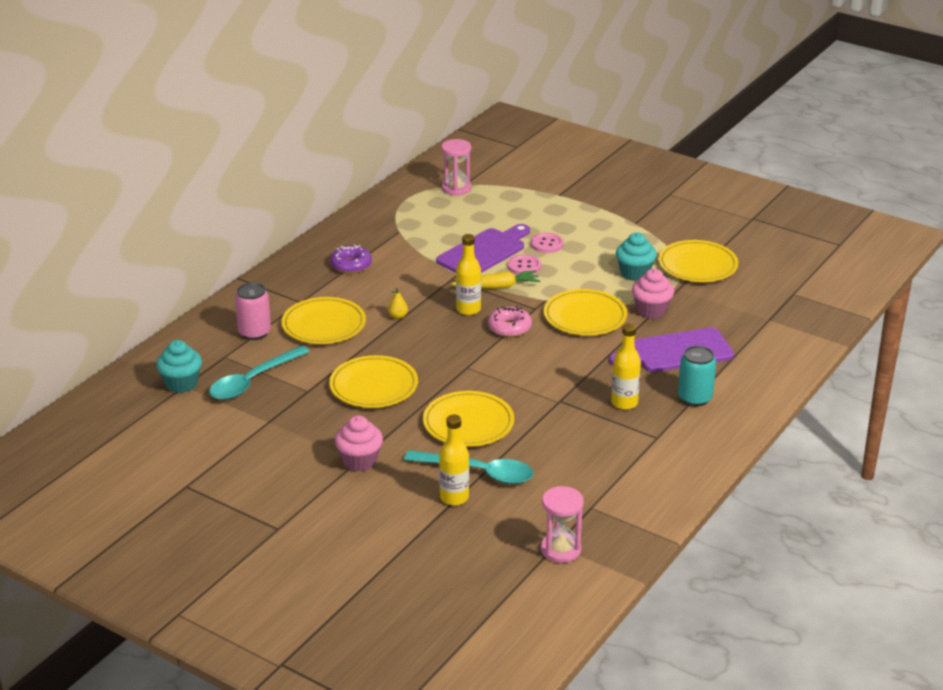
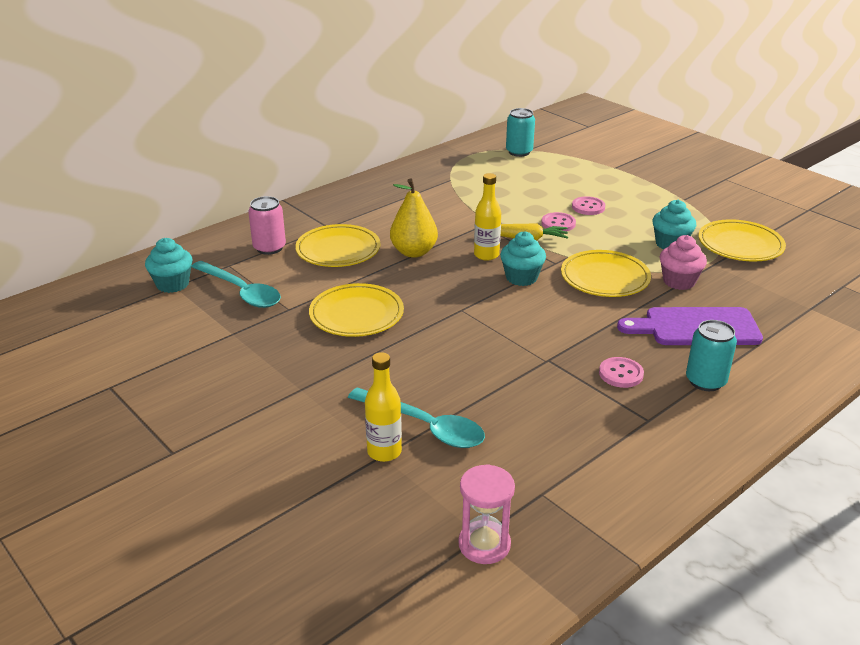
camera: 15 degrees right, 0 degrees up
turquoise spoon [209,346,310,400] -> turquoise spoon turned 105 degrees counterclockwise [191,261,281,308]
purple donut [330,244,372,274] -> none
pink cupcake [335,415,383,472] -> none
yellow pear [388,288,408,319] -> yellow pear [390,178,438,258], size x2.32
yellow plate [423,391,514,447] -> none
purple cutting board [436,224,530,273] -> none
pink hourglass [441,139,471,196] -> turquoise can [506,108,535,157]
pink donut [488,306,532,337] -> turquoise cupcake [500,231,546,286]
yellow bottle [611,323,641,410] -> pink button [599,357,644,388]

